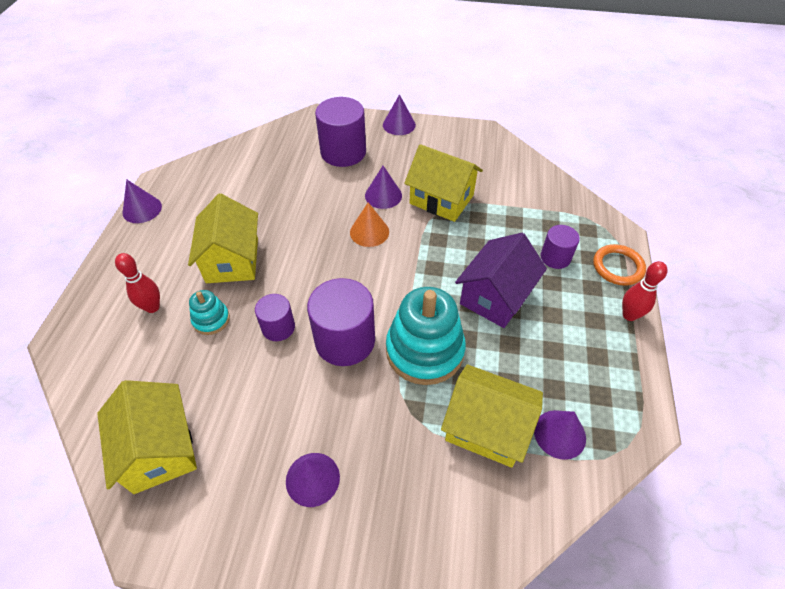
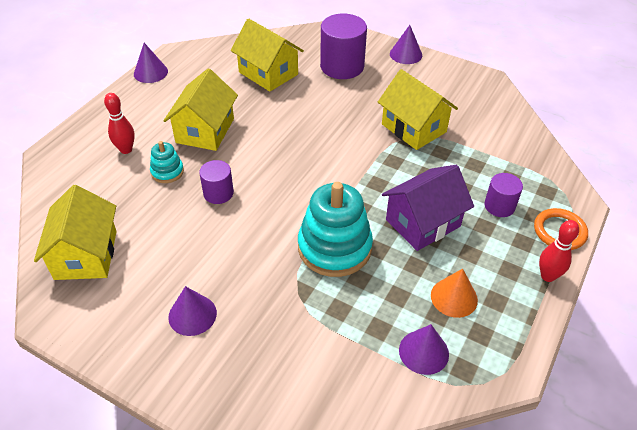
camera: 20 degrees right, 5 degrees down
purple cylinder [307,278,375,366] -> none
orange cone [350,202,389,247] -> orange cone moved to [431,269,478,318]
purple cone [365,166,402,209] -> none
yellow house [441,364,543,468] -> yellow house moved to [231,18,304,92]

